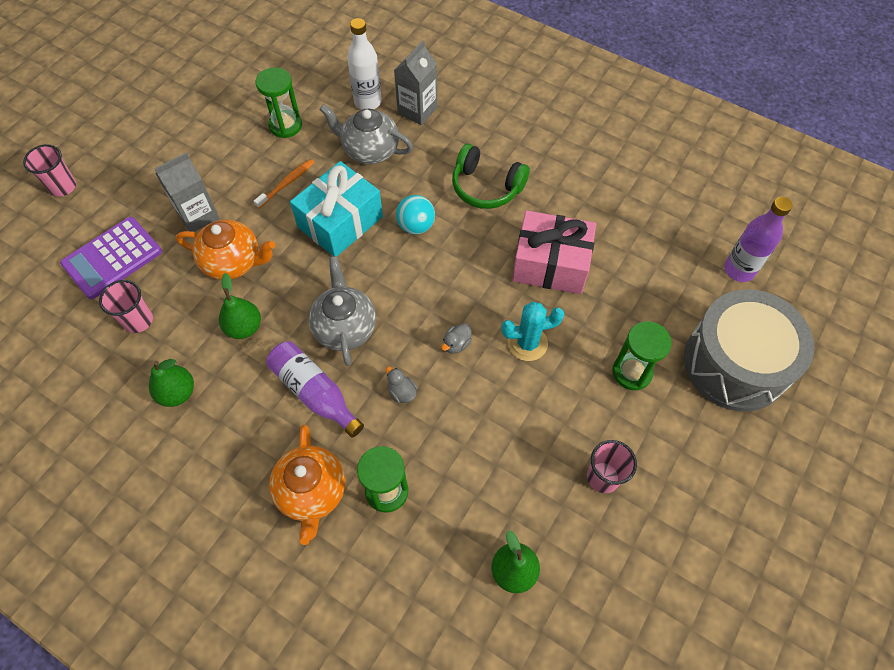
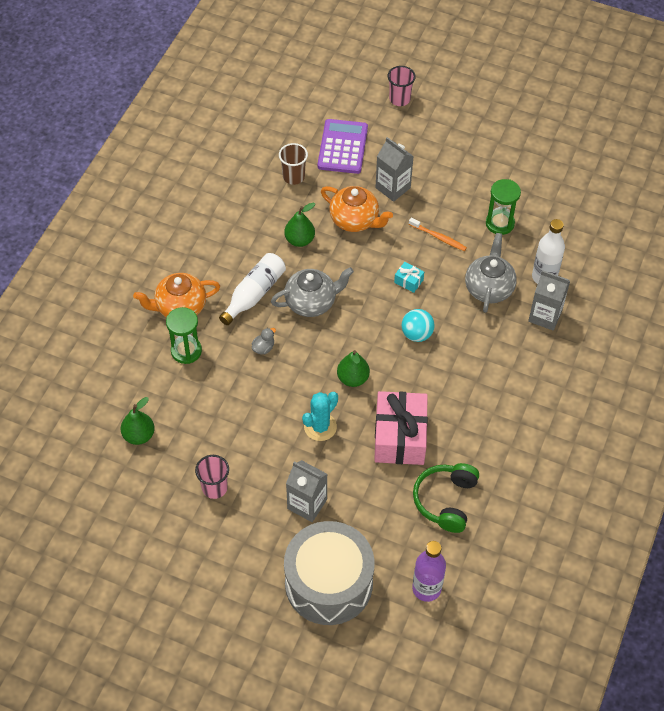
camera: 80 degrees right, 5 degrees down
purple calculator [60,217,162,299] -> purple calculator turned 60 degrees clockwise [318,119,368,174]
pink cup [99,280,153,333] -> brown cup [279,143,308,185]
green pear [149,359,194,407] -> green pear moved to [337,350,370,387]
orange teapot [176,220,275,280] -> orange teapot turned 60 degrees counterclockwise [321,186,393,232]
purple bottle [266,341,364,438] -> white bottle [219,253,286,325]
turquoise gift [290,161,383,256] -> turquoise gift [394,262,424,293], size x0.41
grey duck [441,323,472,354] -> none
green headphones [452,143,530,209] -> green headphones moved to [413,463,479,533]
turquoise cactus [501,302,564,361] -> turquoise cactus turned 60 degrees clockwise [302,392,338,441]
green hourglass [612,321,672,390] -> grey carton [286,460,327,522]

